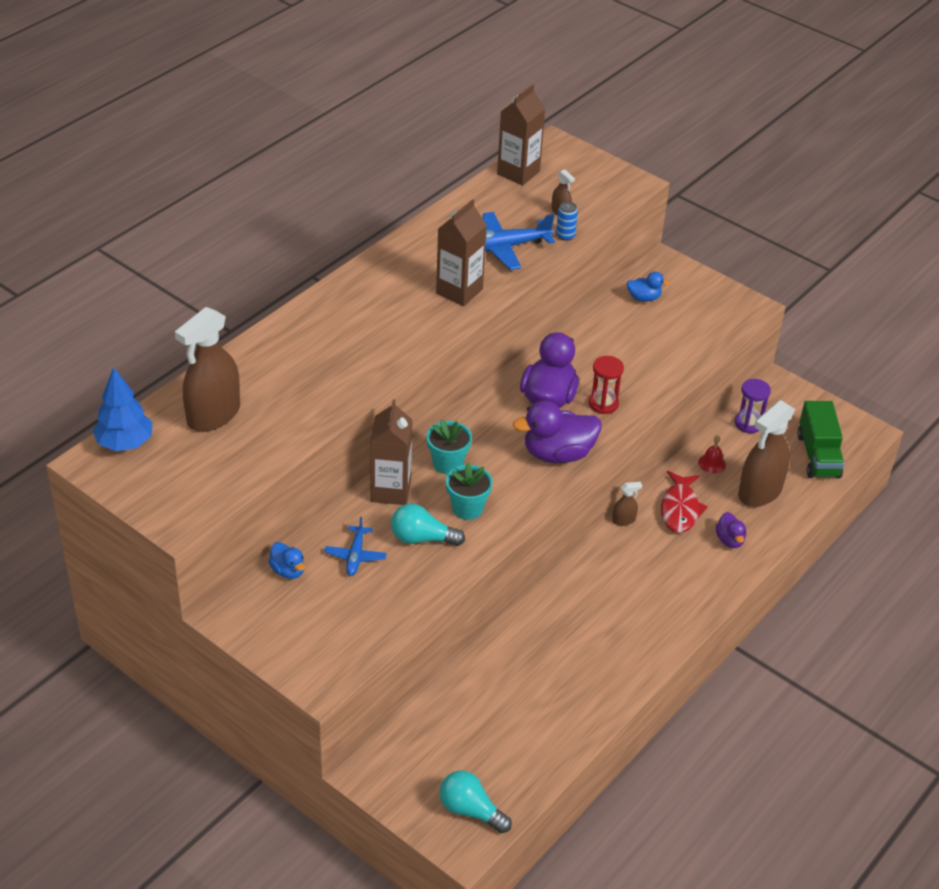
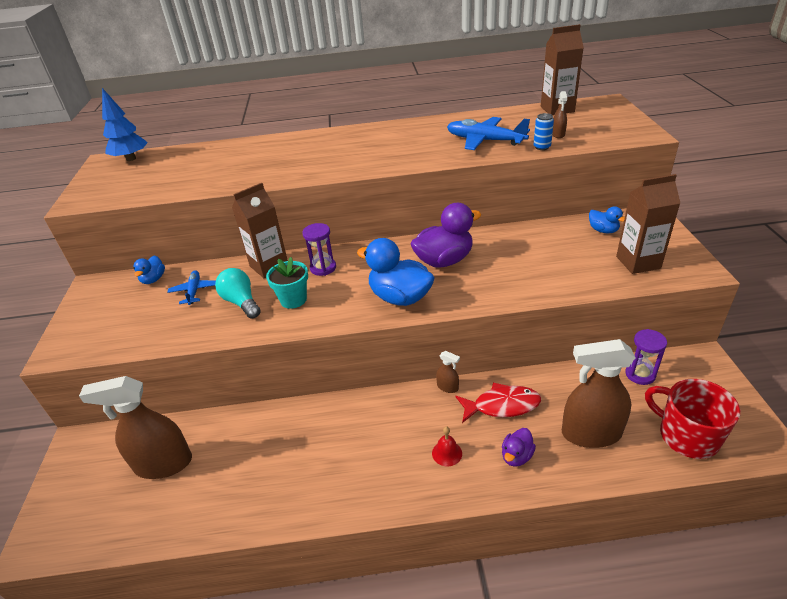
camera: 50 degrees right, 5 degrees down
brown spray bottle [175,307,240,432] -> brown spray bottle moved to [79,376,192,479]
blue plane [325,517,387,576] -> blue plane turned 120 degrees clockwise [167,270,216,305]
turquoise flower pot [427,419,472,474] -> purple hourglass [302,223,336,276]
brown carton [436,199,487,306] -> brown carton moved to [616,174,680,274]
turquoise light bulb [440,770,512,833] -> none
purple duck [513,401,601,463] -> blue duck [357,238,435,306]
red hourglass [589,356,624,414] -> none
red fish [661,471,708,533] -> red fish turned 150 degrees counterclockwise [456,383,541,423]
red bell [698,435,726,474] -> red bell moved to [432,426,462,467]
green truck [797,401,844,478] -> red mug [645,379,740,459]

